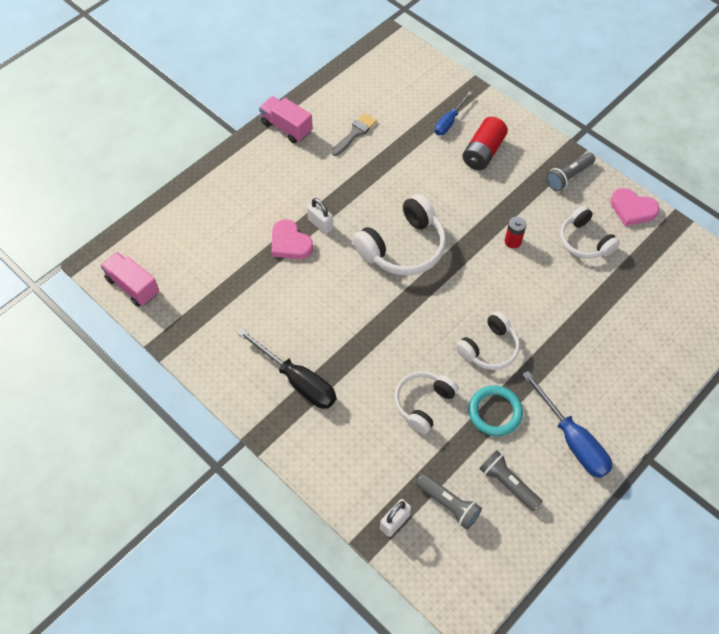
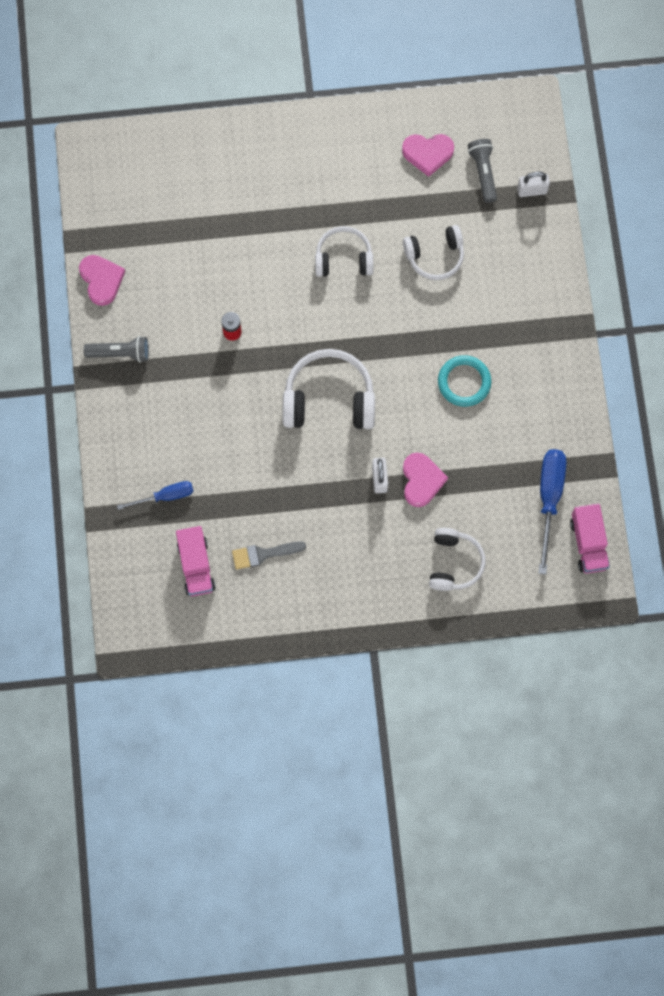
camera: 140 degrees left, 15 degrees up
black screwdriver [237,328,336,409] -> none
pink truck [259,96,313,143] -> pink truck moved to [176,526,216,596]
red battery [462,117,508,170] -> none
turquoise ring [468,385,523,436] -> turquoise ring moved to [438,355,491,407]
grey flashlight [479,450,542,511] -> pink heart [402,134,454,177]
blue screwdriver [522,371,612,478] -> blue screwdriver moved to [538,449,566,574]
white headphones [560,206,620,259] -> white headphones moved to [429,528,486,591]

